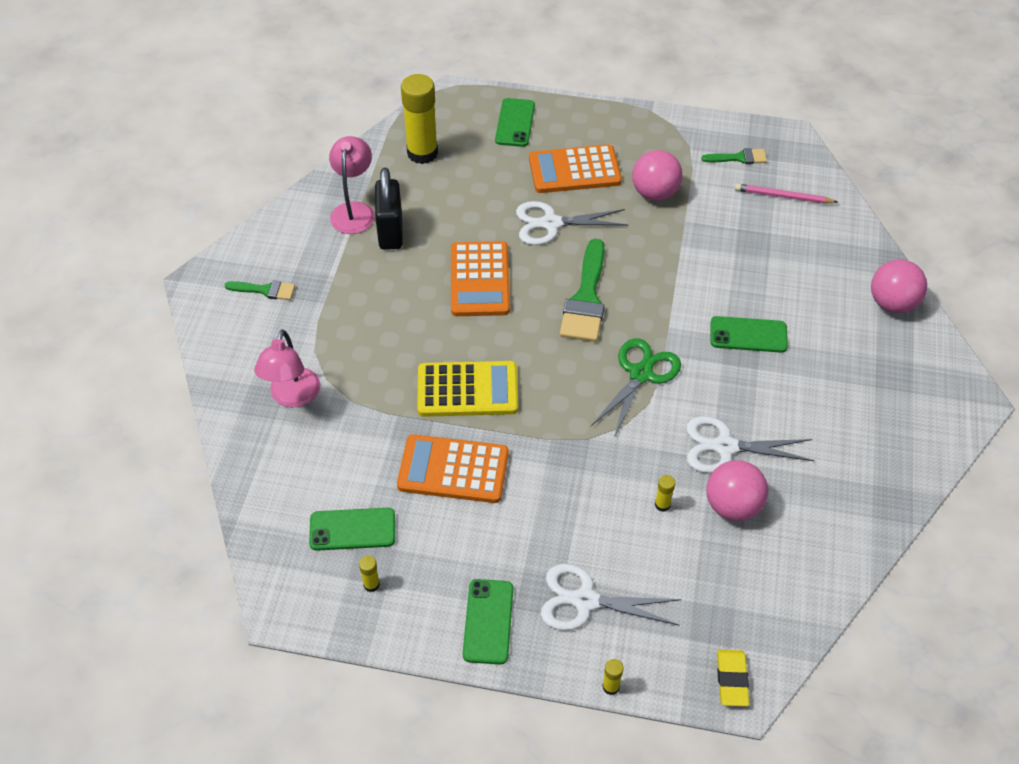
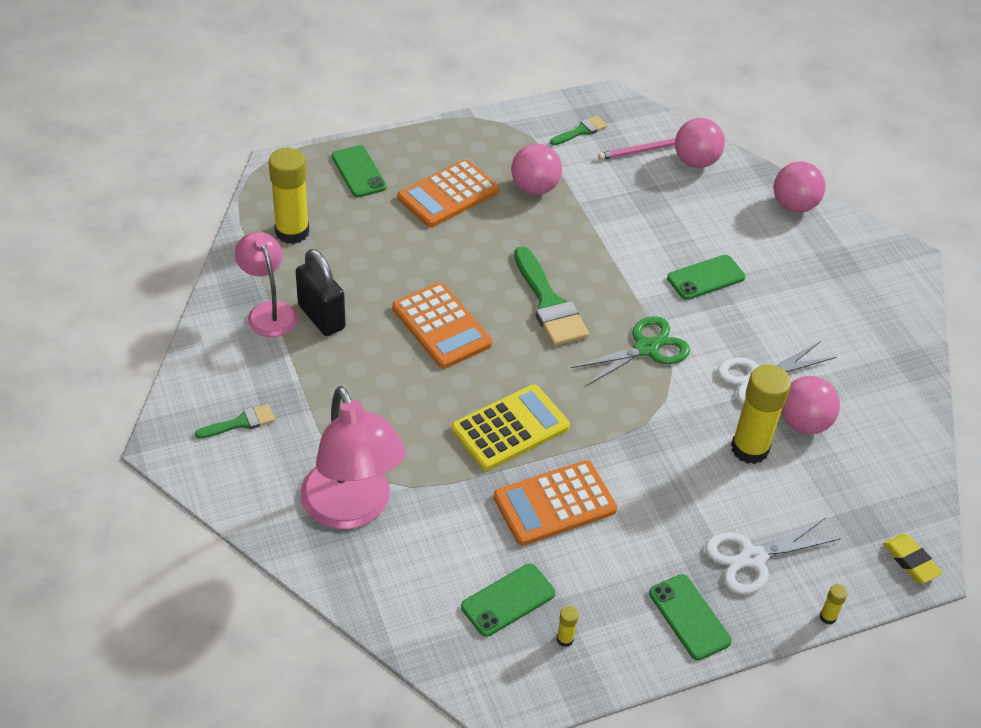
camera: 35 degrees left, 5 degrees down
pink lamp [254,329,320,407] -> pink lamp [300,386,406,529], size x1.62
white scissors [516,201,628,245] -> none
green scissors [591,338,681,438] -> green scissors turned 60 degrees clockwise [570,316,690,386]
yellow glue stick [655,475,675,512] -> yellow glue stick [731,364,791,464], size x2.45
none -> pink ball [675,118,725,168]

